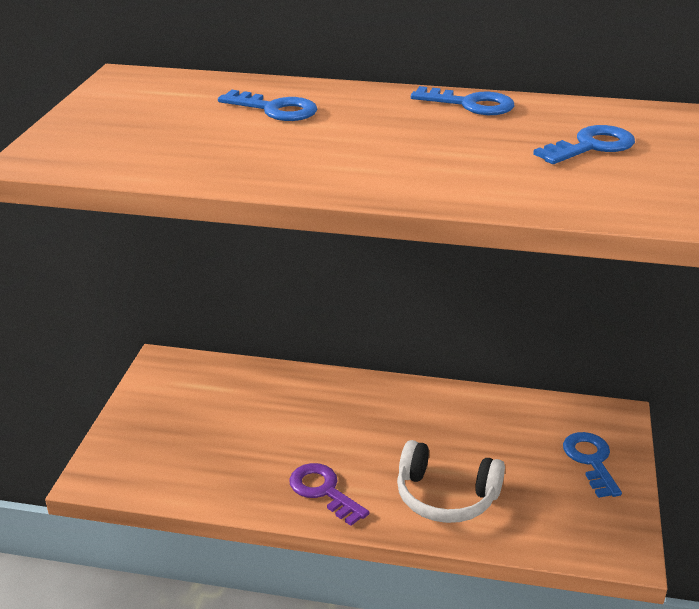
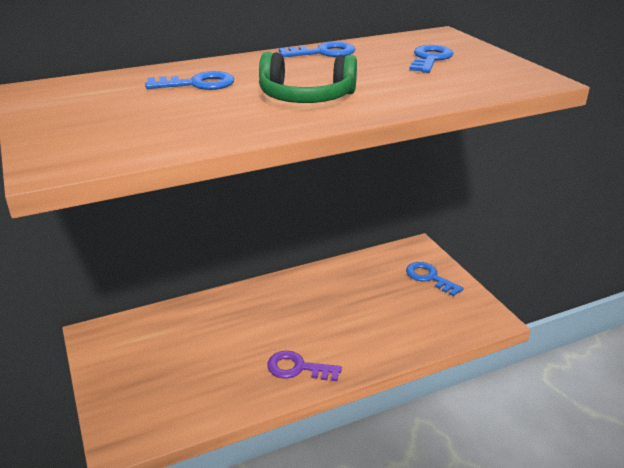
camera: 35 degrees left, 0 degrees up
white headphones [397,440,505,523] -> none
none -> green headphones [259,52,357,103]

